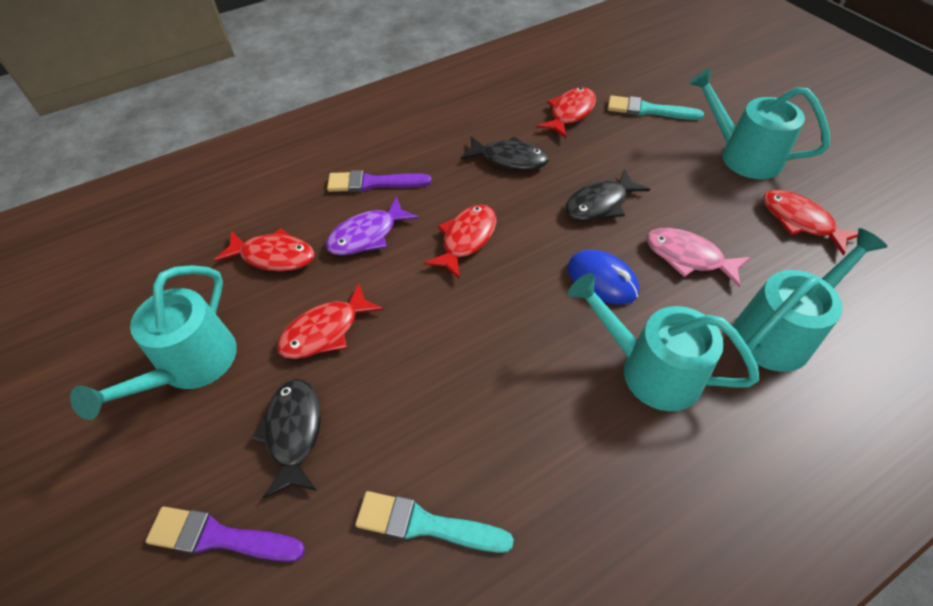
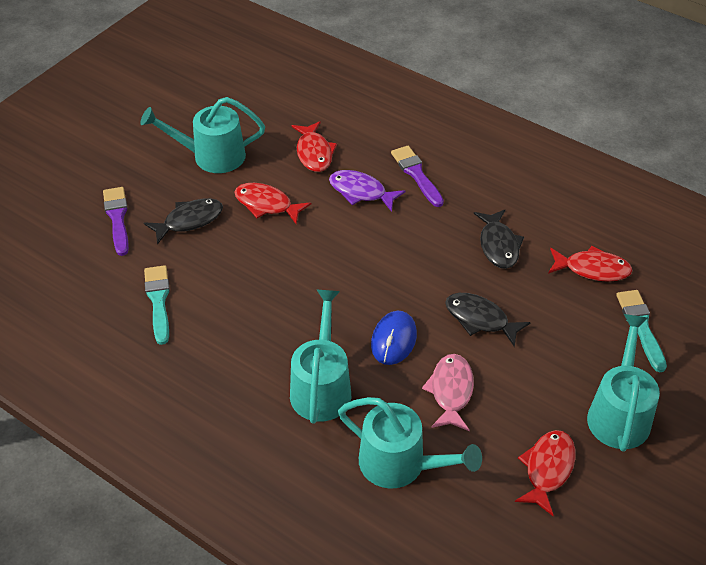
camera: 65 degrees right, 5 degrees down
red fish [424,205,497,279] -> none

